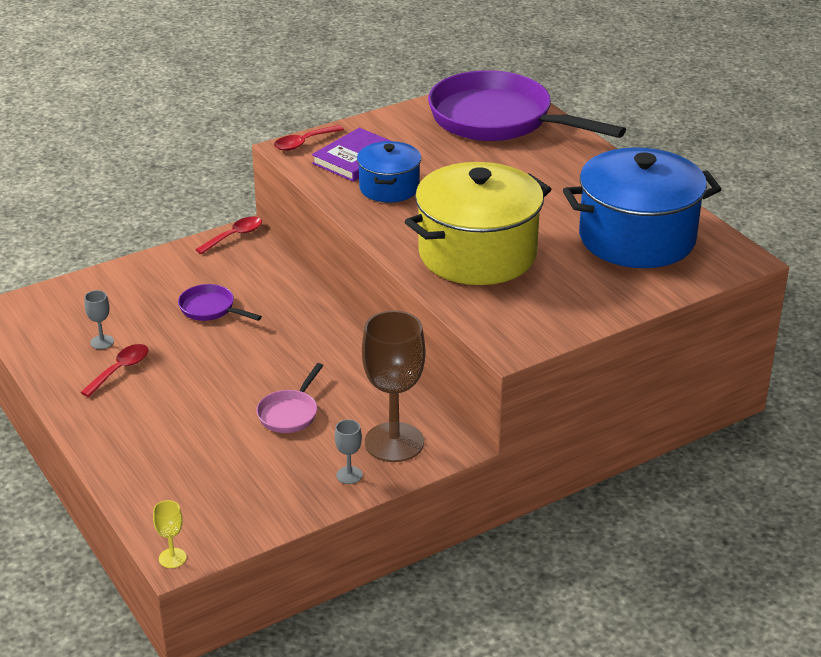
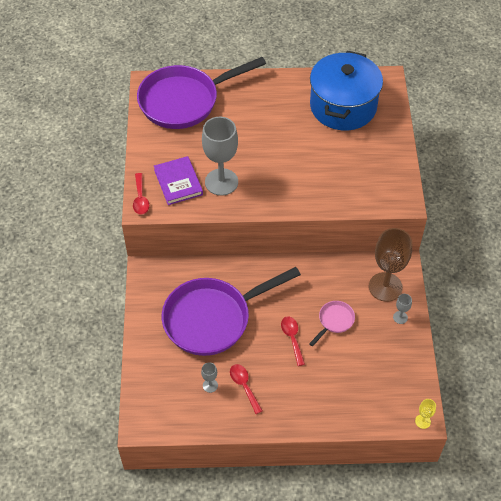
camera: 60 degrees left, 20 degrees up
purple pan [178,284,262,321] -> purple pan [162,267,301,356], size x2.40
red spoon [195,216,262,254] -> red spoon moved to [281,316,305,366]
pink pan [256,363,323,433] -> pink pan turned 105 degrees counterclockwise [309,301,355,347]
blue pot [357,141,421,202] -> grey goblet [202,117,238,196]
yellow pot [405,162,551,285] -> none

